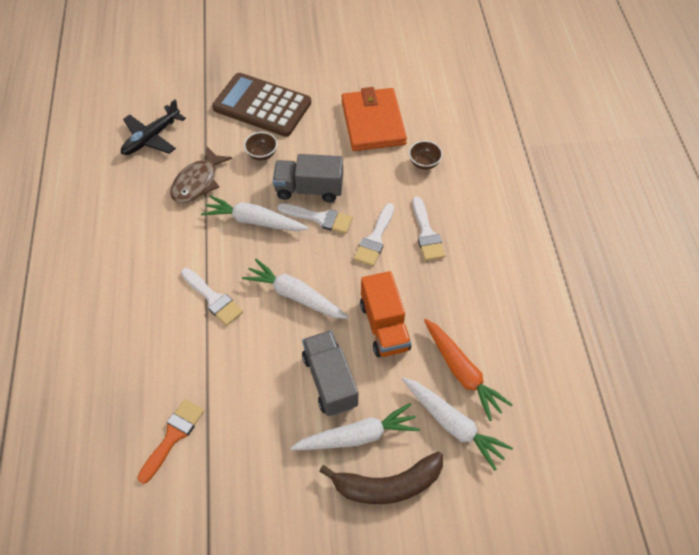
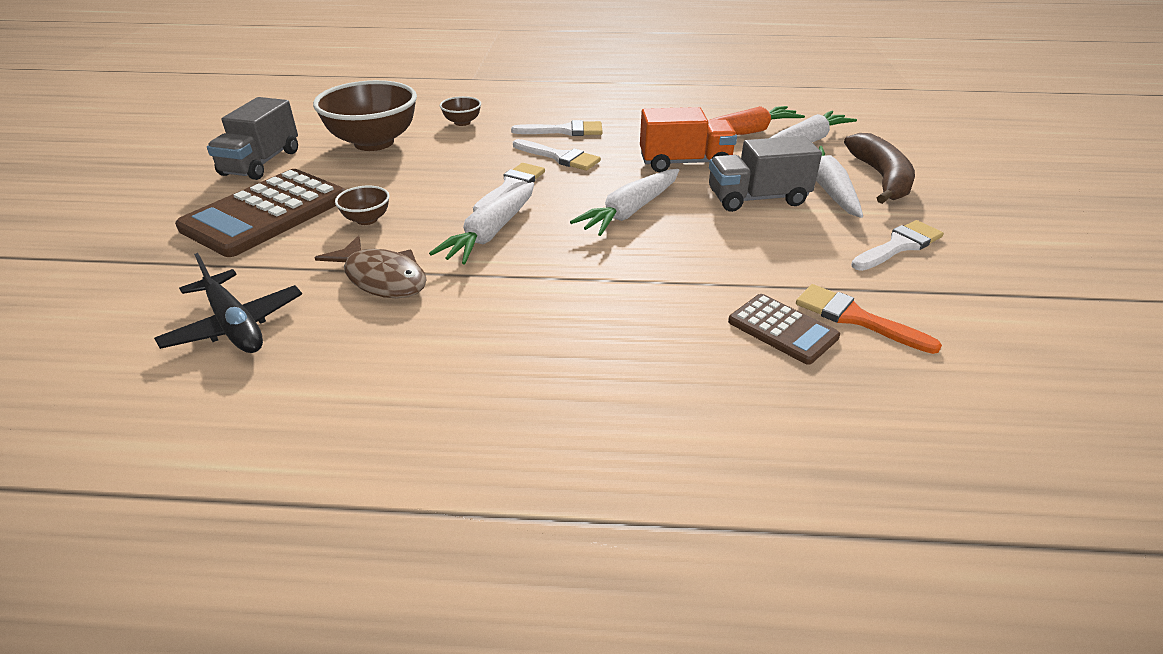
camera: 80 degrees left, 20 degrees down
white brush [181,268,243,326] -> white brush moved to [851,220,944,271]
grey truck [273,154,343,202] -> grey truck moved to [207,97,298,180]
orange wallet [342,87,407,151] -> brown bowl [313,80,417,151]
none -> brown calculator [728,294,840,365]

